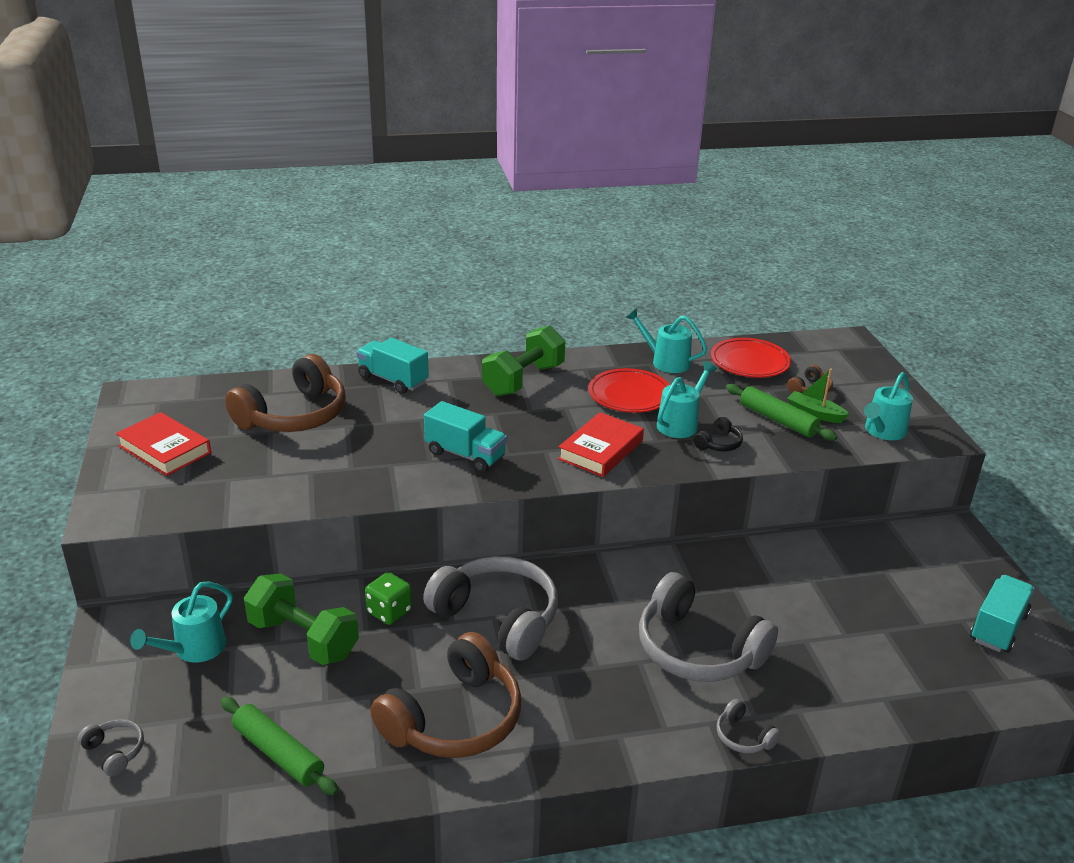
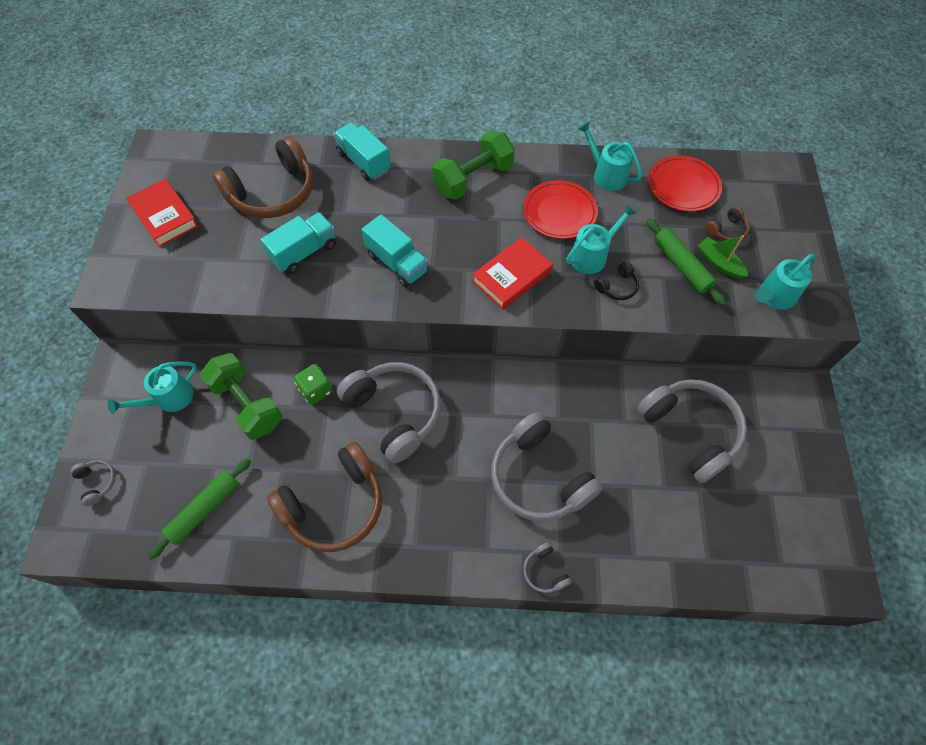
camera: 15 degrees right, 30 degrees up
green rolling pin [221,697,338,795] -> green rolling pin turned 75 degrees clockwise [148,458,251,559]
turquoise truck [970,575,1035,653] -> turquoise truck moved to [260,212,336,274]
none -> grey headphones [637,379,747,483]

